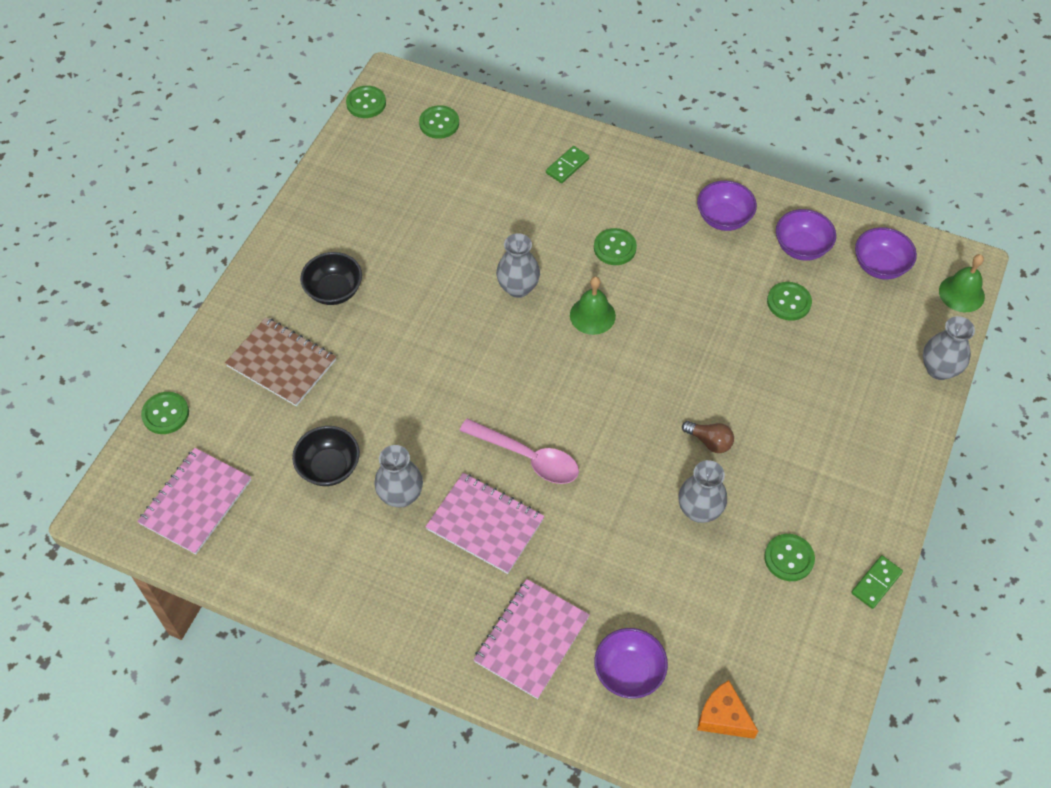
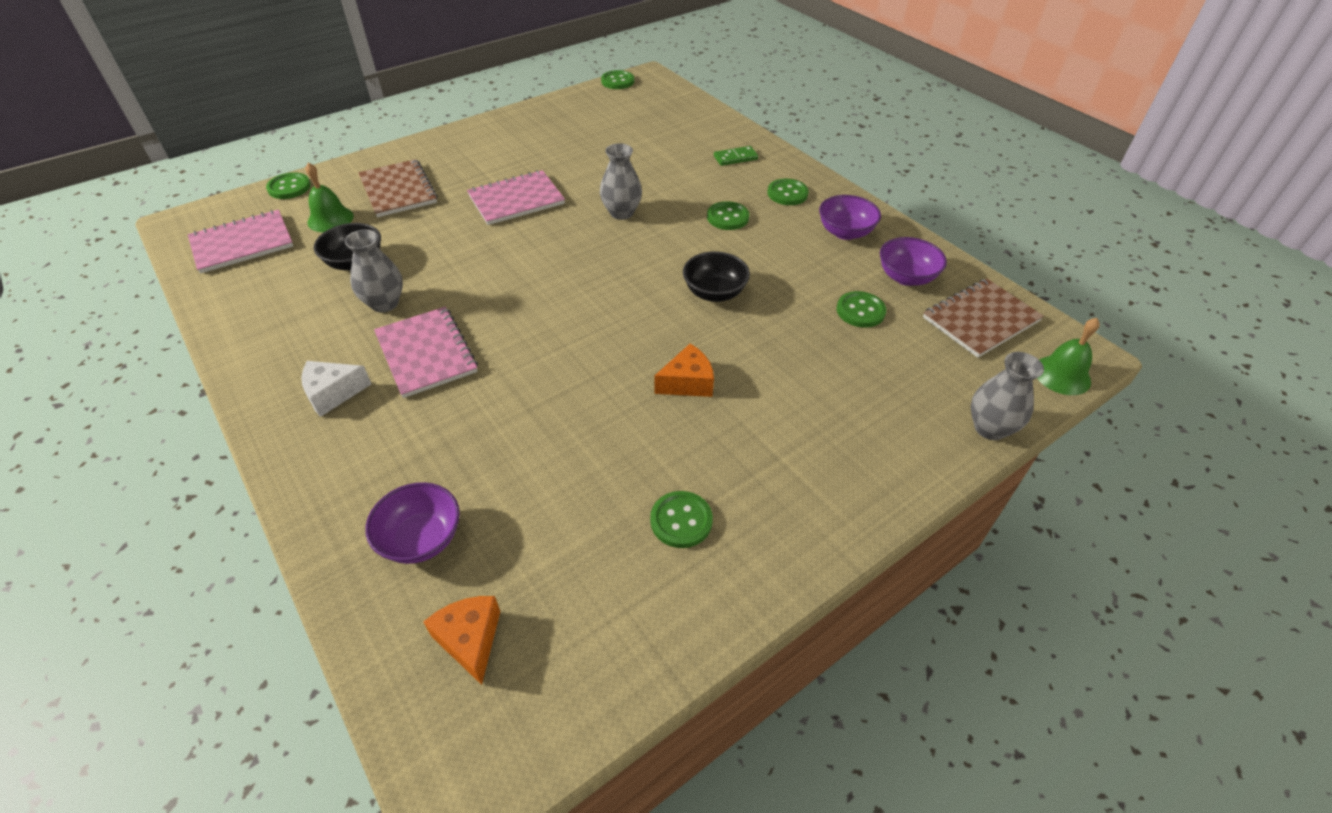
camera: 30 degrees right, 10 degrees down
black bowl [300,252,362,305] -> black bowl moved to [683,251,750,302]
green button [419,105,459,139] -> green button moved to [767,178,809,205]
pink spoon [459,418,579,484] -> none
pink notebook [474,579,590,699] -> pink notebook moved to [467,170,565,225]
green bell [570,276,616,335] -> green bell moved to [306,162,354,232]
grey vase [679,460,727,523] -> none
brown light bulb [682,421,734,453] -> orange cheese [654,344,714,397]
green domino [851,555,903,609] -> none
purple bowl [855,227,917,279] -> brown notebook [923,279,1044,358]
none -> white cheese [301,361,371,417]

